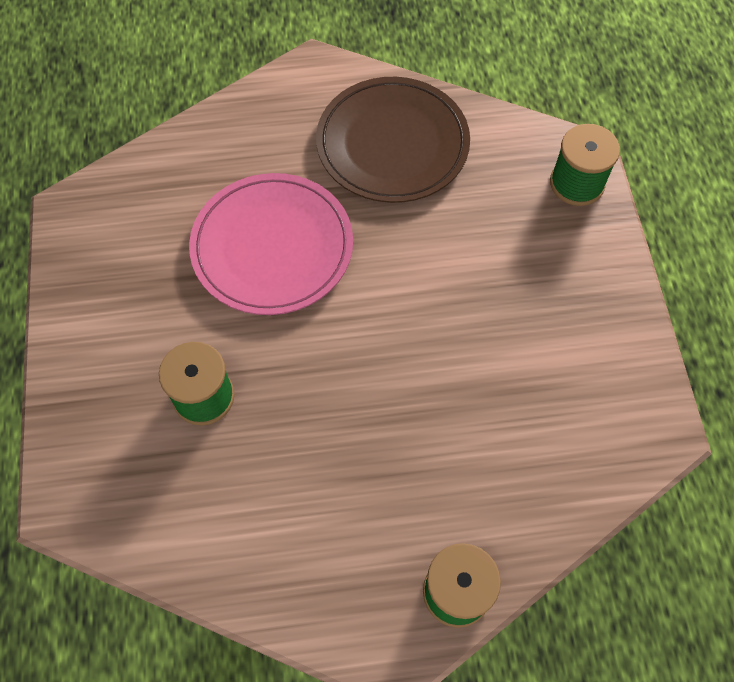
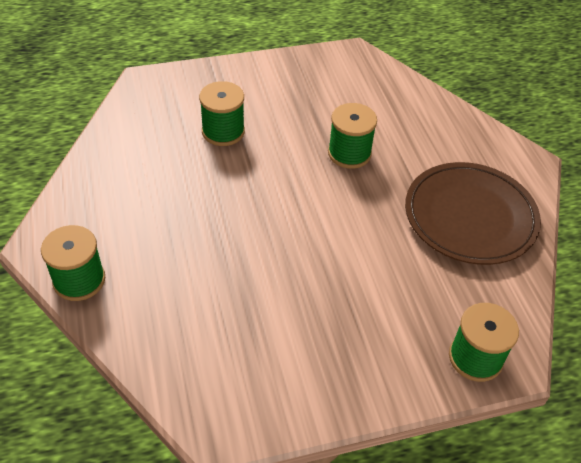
camera: 80 degrees right, 15 degrees down
pink plate [189,173,353,315] -> green spool [328,103,377,169]

